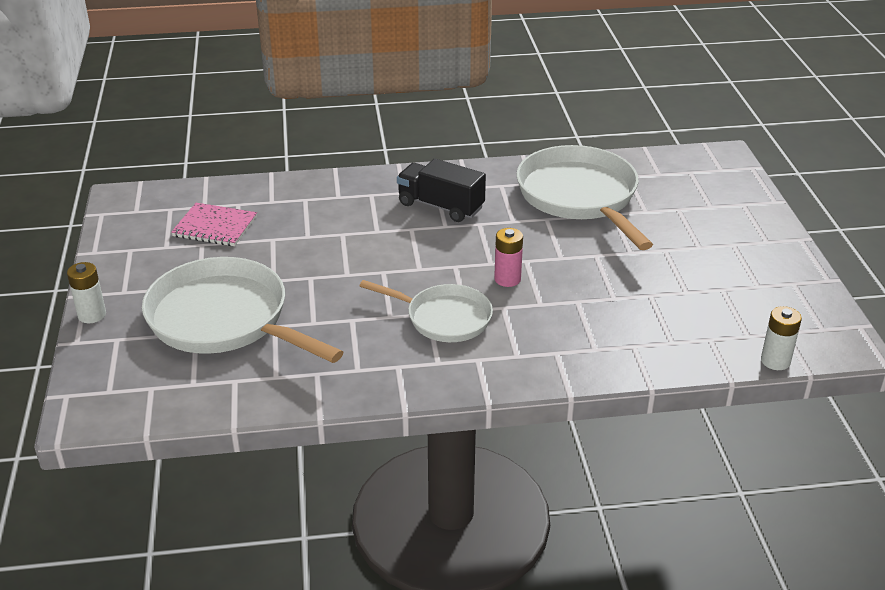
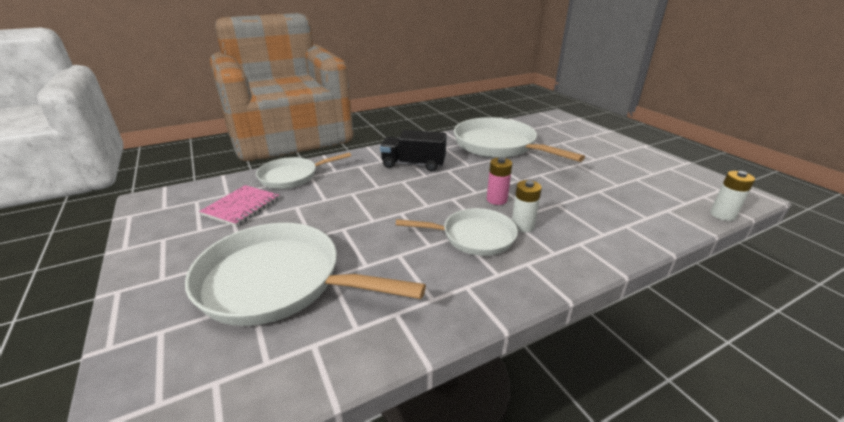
camera: 20 degrees left, 5 degrees down
white battery [67,262,106,323] -> white battery moved to [512,180,542,233]
pink notebook [171,203,257,246] -> pink notebook turned 60 degrees counterclockwise [199,185,279,227]
none -> white pan [256,152,351,189]

